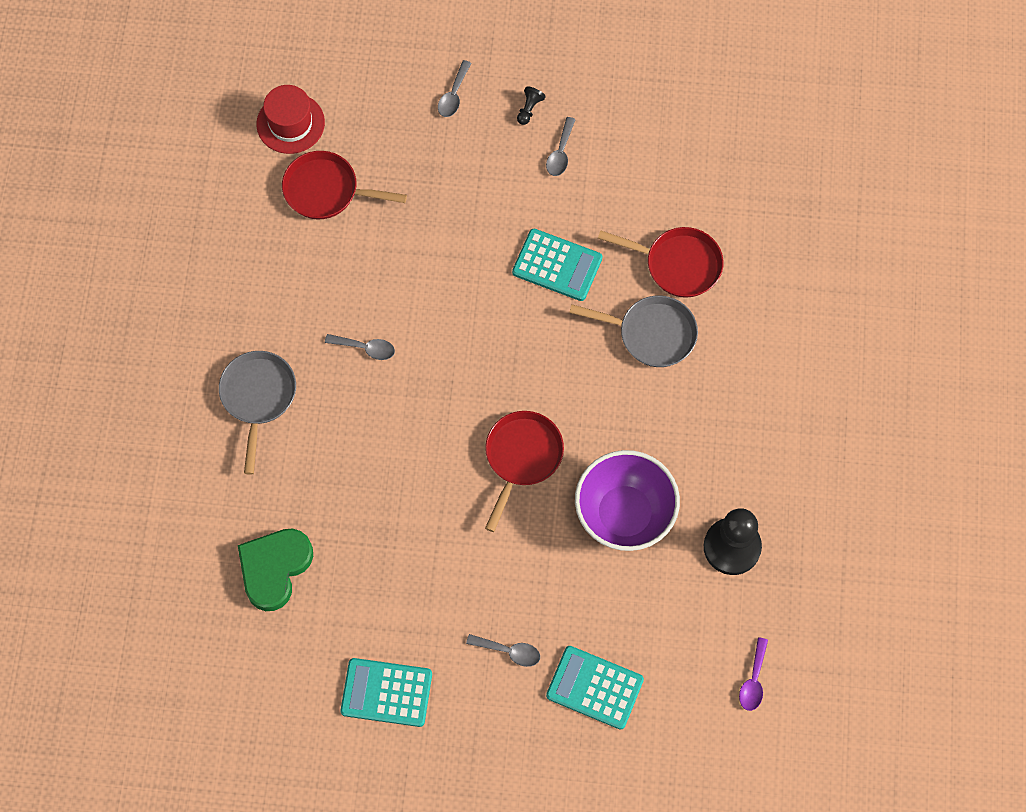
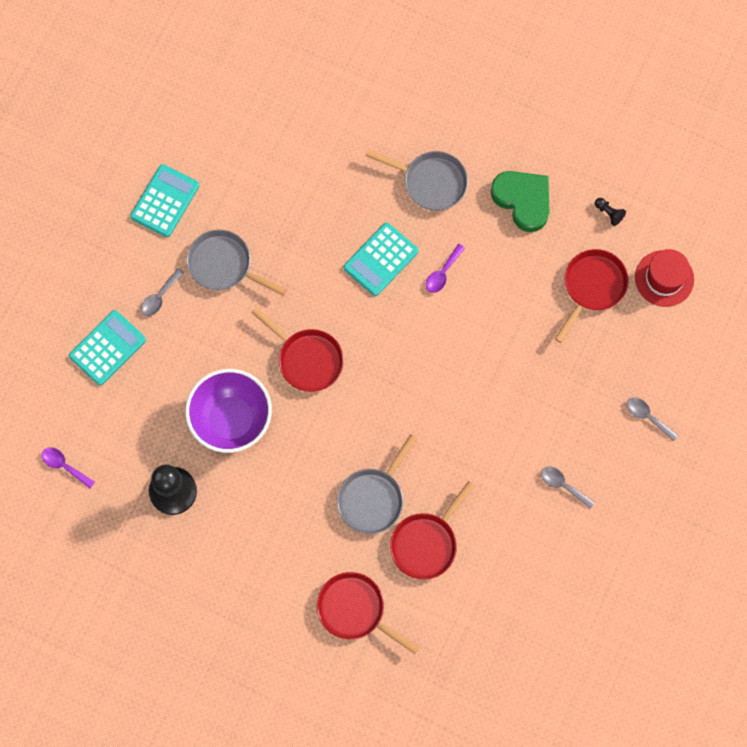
camera: 110 degrees right, 5 degrees up
green heart [238,528,313,611] -> green heart moved to [491,171,549,232]
grey spoon [325,334,395,360] -> purple spoon [426,244,465,293]
turquoise calculator [512,229,603,301] -> turquoise calculator moved to [343,222,418,296]
black pawn [517,86,546,125] -> black pawn moved to [595,198,626,226]
none -> grey pan [187,229,287,296]
none -> red pan [317,572,420,654]

